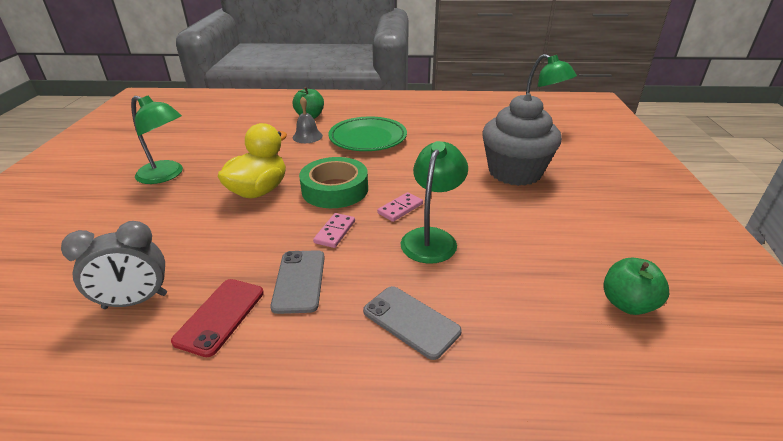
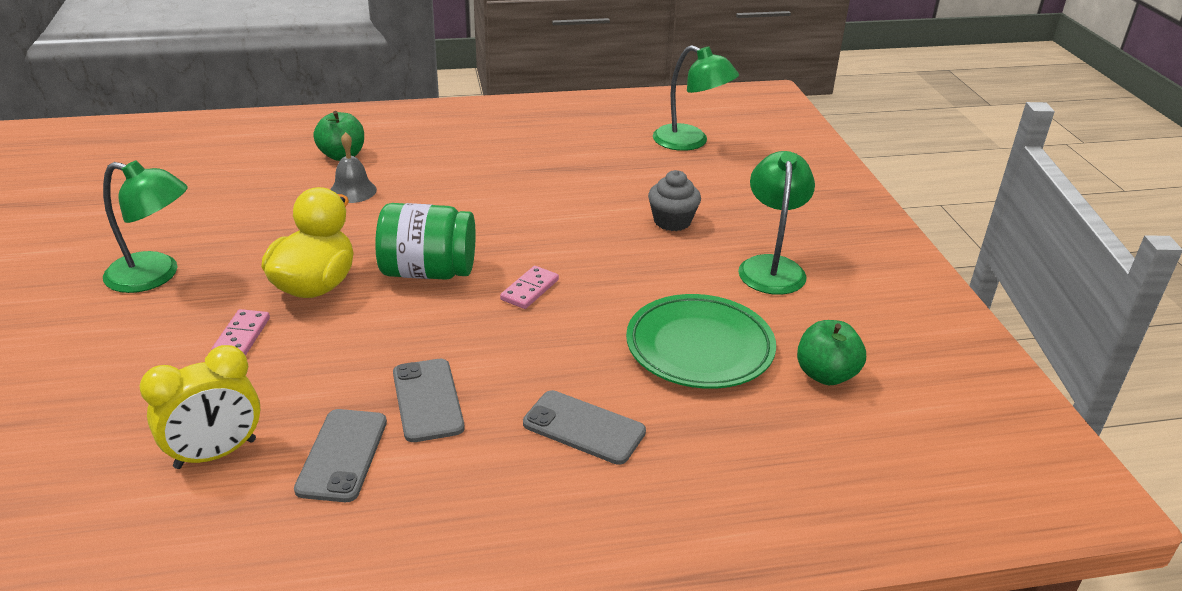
camera: 15 degrees left, 0 degrees up
grey clock [61,221,167,309] -> yellow clock [140,345,260,469]
red phone [171,279,264,357] -> grey phone [294,409,387,502]
green tape [299,157,368,208] -> green jar [375,203,475,280]
pink domino [313,213,355,248] -> pink domino moved to [212,309,270,355]
green plate [329,116,407,151] -> green plate moved to [626,294,776,389]
green lamp [400,141,468,264] -> green lamp moved to [738,151,815,295]
grey cupcake [482,93,562,186] -> grey cupcake [648,170,701,231], size x0.51

